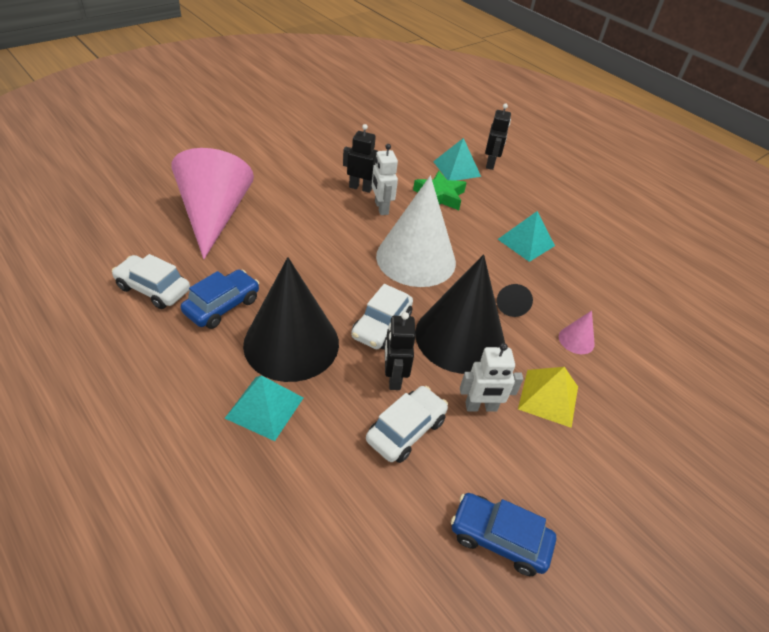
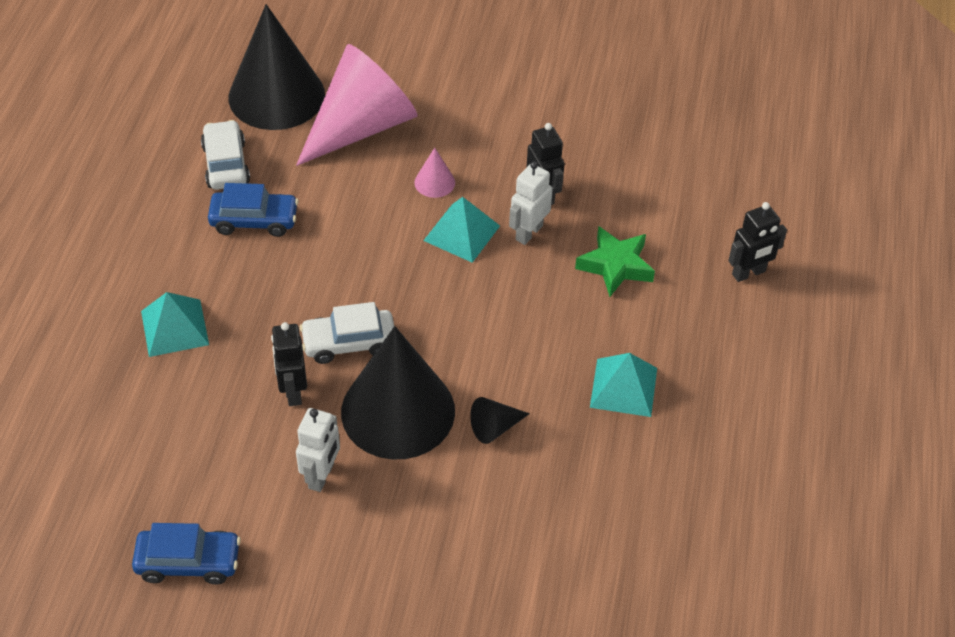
camera: 55 degrees right, 5 degrees up
black cone [243,257,339,382] -> black cone moved to [228,4,325,130]
white car [366,386,448,463] -> none
white cone [376,176,456,287] -> none
black robot [385,312,416,390] -> black robot turned 60 degrees counterclockwise [271,322,307,406]
turquoise pyramid [433,138,481,181] -> turquoise pyramid moved to [423,197,500,263]
blue car [451,493,556,576] -> blue car turned 105 degrees clockwise [132,523,241,584]
white robot [460,343,523,412] -> white robot turned 120 degrees counterclockwise [296,408,340,492]
yellow pyramid [518,367,578,428] -> none
pink cone [559,310,595,354] -> pink cone moved to [414,148,455,198]

